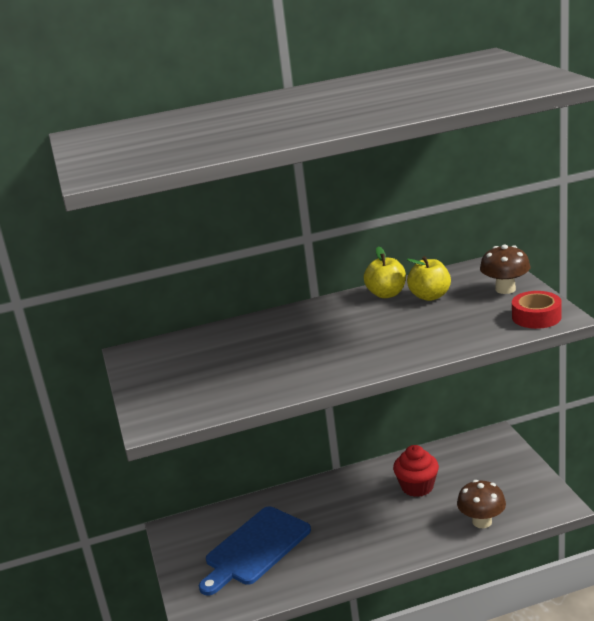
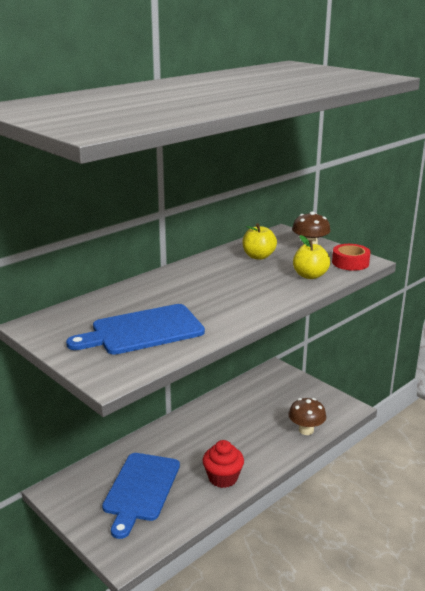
camera: 30 degrees left, 0 degrees up
yellow apple [364,247,406,298] -> yellow apple moved to [293,235,330,279]
red cupcake [393,445,439,497] -> red cupcake moved to [203,440,244,488]
none -> blue cutting board [66,304,205,355]

